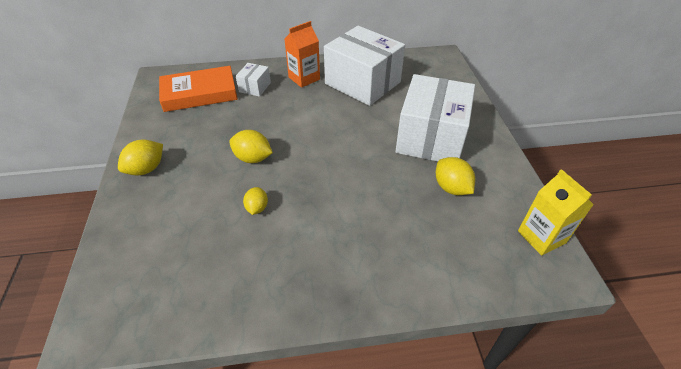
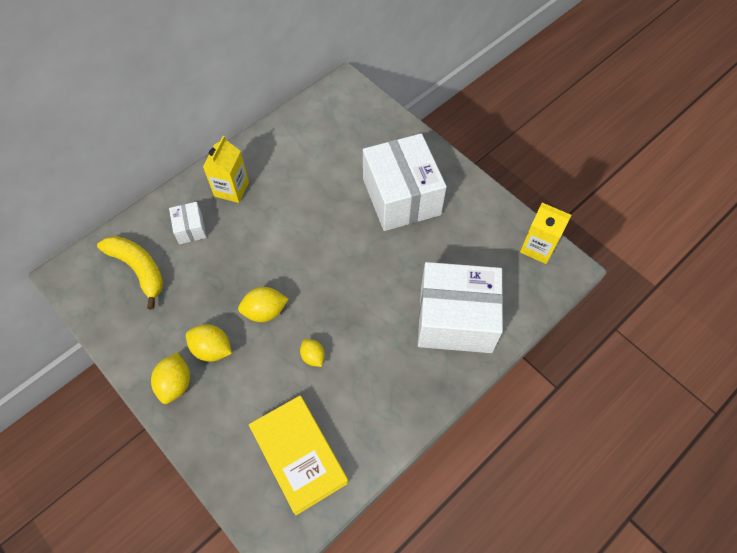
camera: 35 degrees left, 15 degrees up
orange book [159,66,238,112] -> yellow banana [97,236,163,309]
orange carton [285,21,320,88] -> yellow carton [203,136,249,203]
white box [324,26,405,106] -> white box moved to [418,262,503,353]
yellow lemon [436,157,475,195] -> yellow lemon moved to [186,324,232,362]
none -> yellow book [249,396,349,515]

